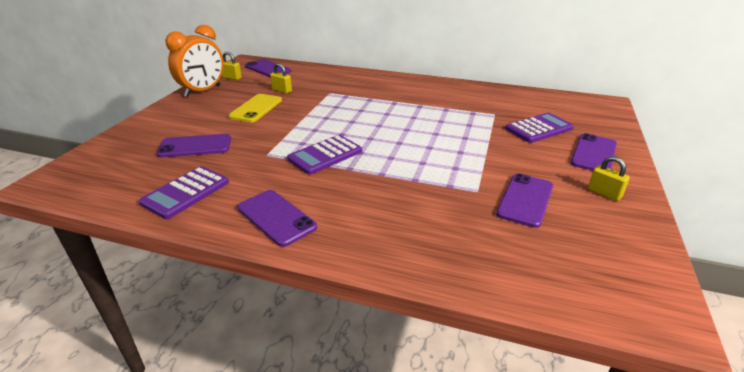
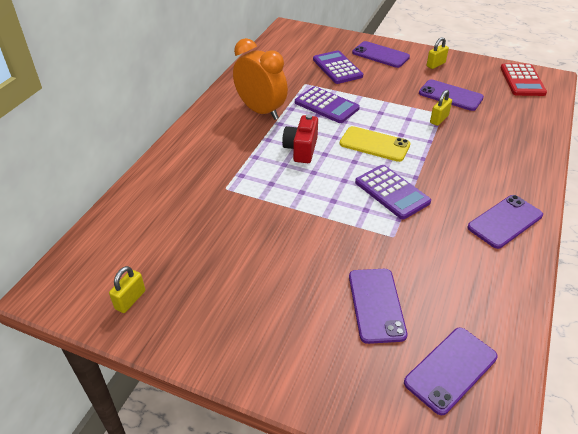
camera: 85 degrees left, 10 degrees up
purple calculator [139,166,229,219] -> purple calculator moved to [295,86,360,123]
orange clock [165,25,224,97] -> orange clock moved to [233,38,288,120]
yellow phone [229,94,282,122] -> yellow phone moved to [340,126,410,162]
purple phone [245,59,291,77] -> purple phone moved to [404,327,498,415]
yellow padlock [270,63,292,94] -> yellow padlock moved to [430,90,452,126]
none -> red camera [282,114,318,163]
none -> red calculator [500,63,547,96]

